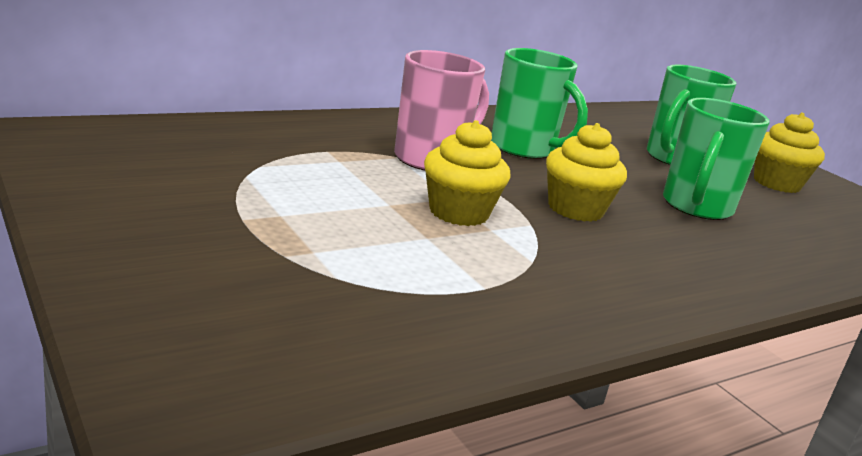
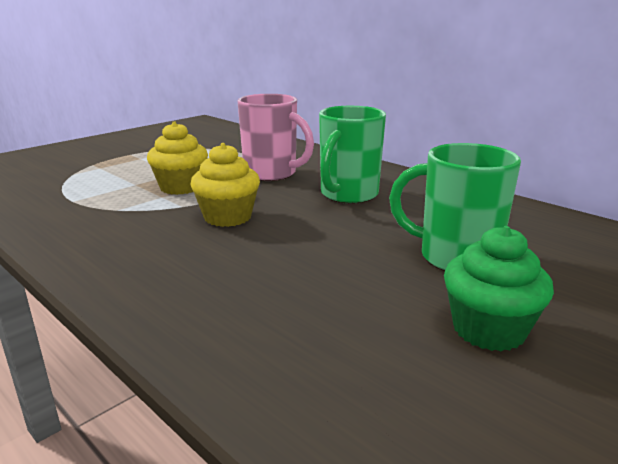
camera: 80 degrees right, 0 degrees up
green mug [663,98,770,220] -> none
yellow cupcake [754,112,825,193] -> green cupcake [444,226,554,351]

